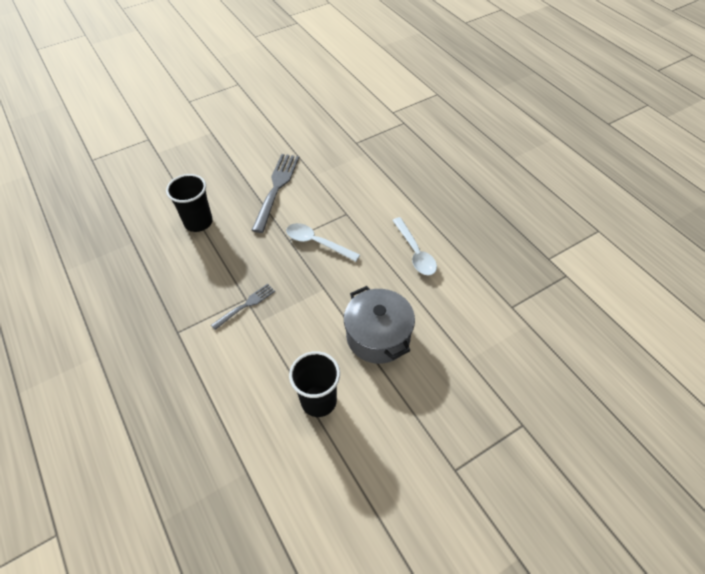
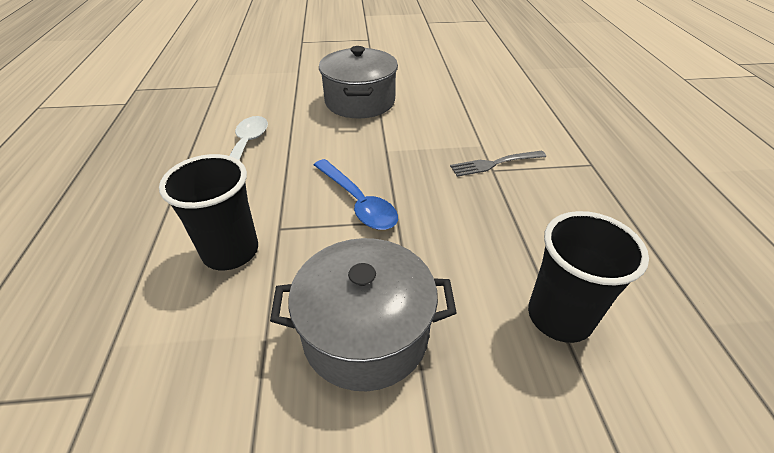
camera: 155 degrees left, 10 degrees down
grey fork [252,154,299,233] -> grey pot [270,238,457,391]
white spoon [286,223,360,262] -> blue spoon [314,159,398,230]
black cup [289,351,340,417] -> black cup moved to [159,154,258,270]

